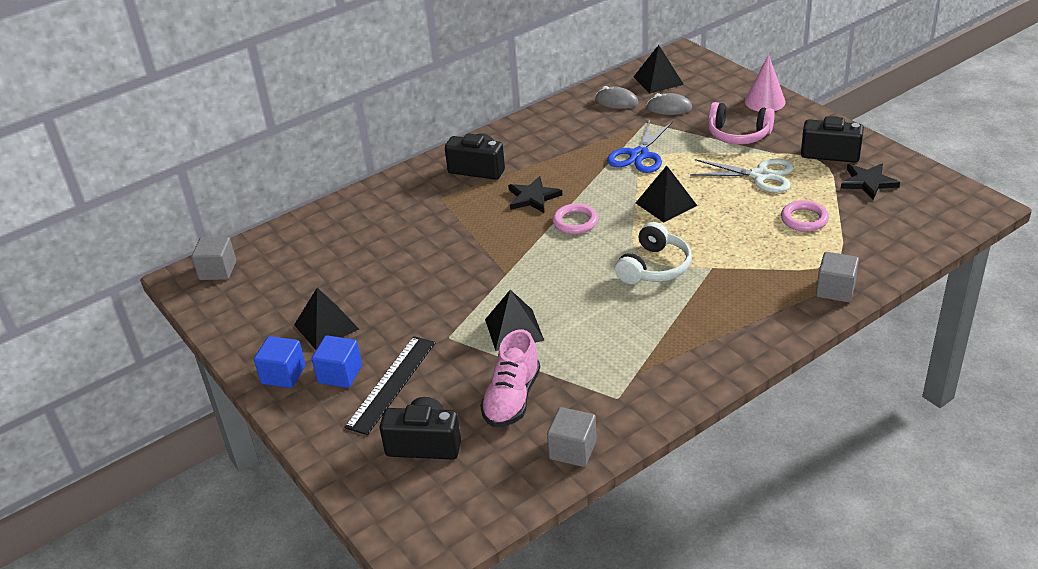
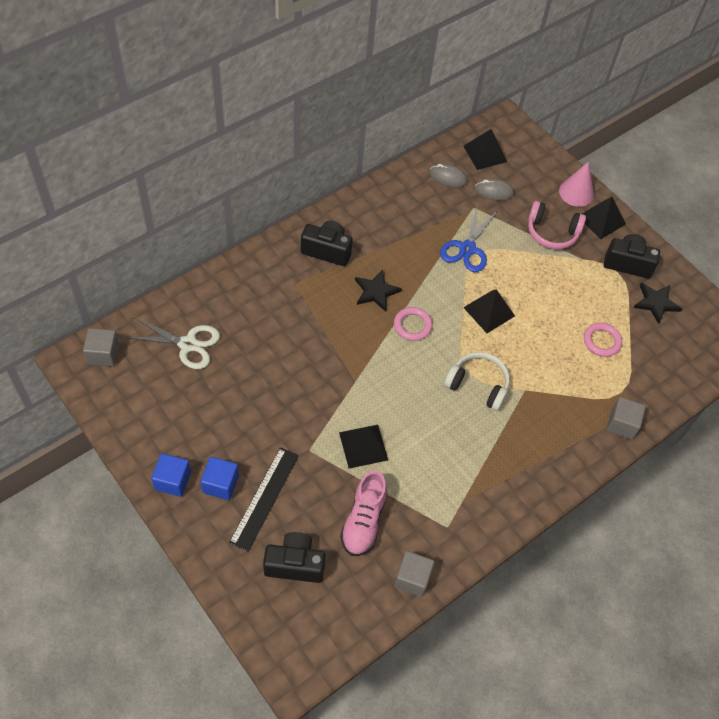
camera: 10 degrees left, 20 degrees up
black pyramid [294,288,359,350] -> black pyramid moved to [582,197,626,239]
white headphones [615,222,692,284] -> white headphones turned 90 degrees counterclockwise [444,352,510,411]
white scissors [690,159,794,193] -> white scissors moved to [125,318,220,369]

